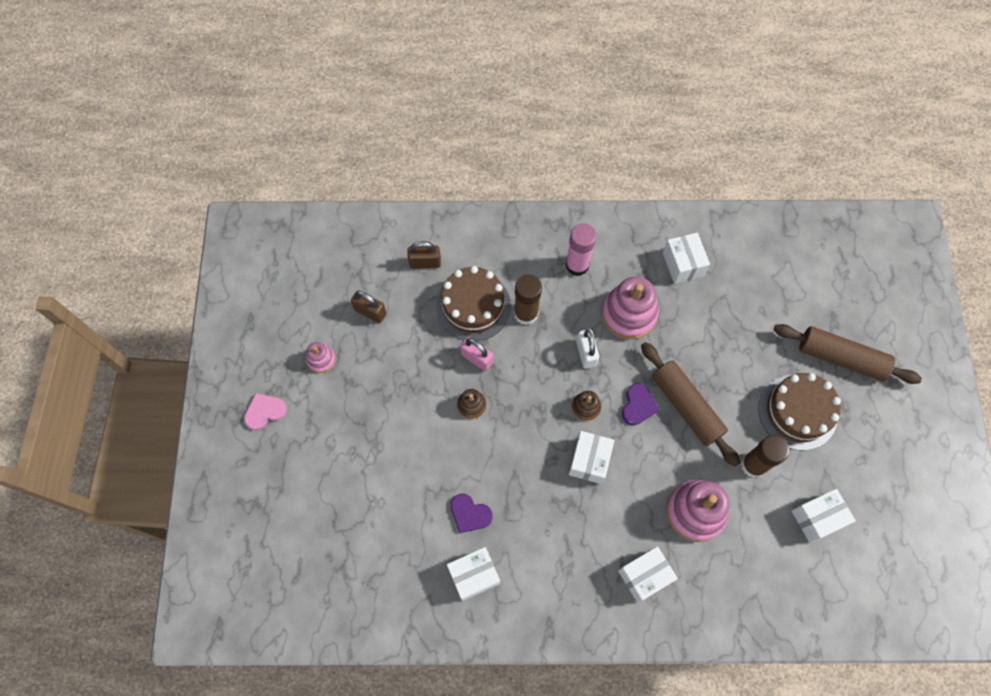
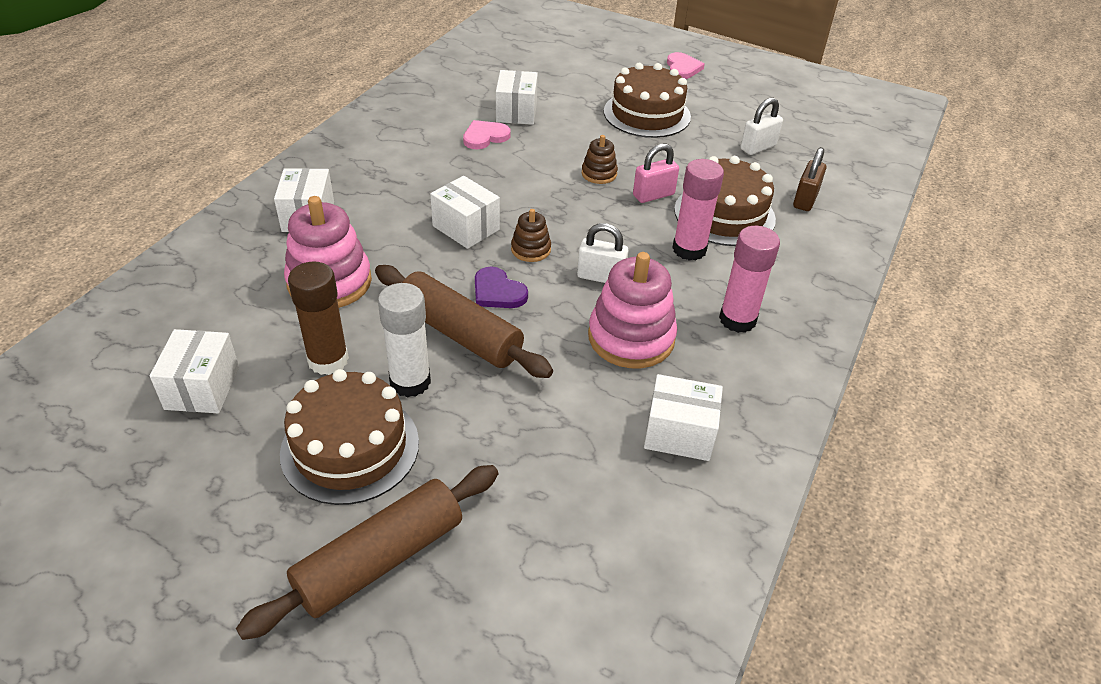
camera: 115 degrees right, 25 degrees down
pink stacking toy [306,342,336,373] -> none
brown padlock [351,291,386,323] -> white padlock [740,98,783,155]
white box [447,547,500,601] -> white box moved to [496,70,538,125]
purple heart [450,493,493,533] -> pink heart [463,120,511,149]
brown glue stick [514,275,542,325] -> pink glue stick [672,159,724,260]
brown rolling pin [641,342,740,467] -> brown rolling pin turned 45 degrees clockwise [375,265,553,378]
none -> white glue stick [378,283,431,397]
none -> brown cake [604,63,691,138]

